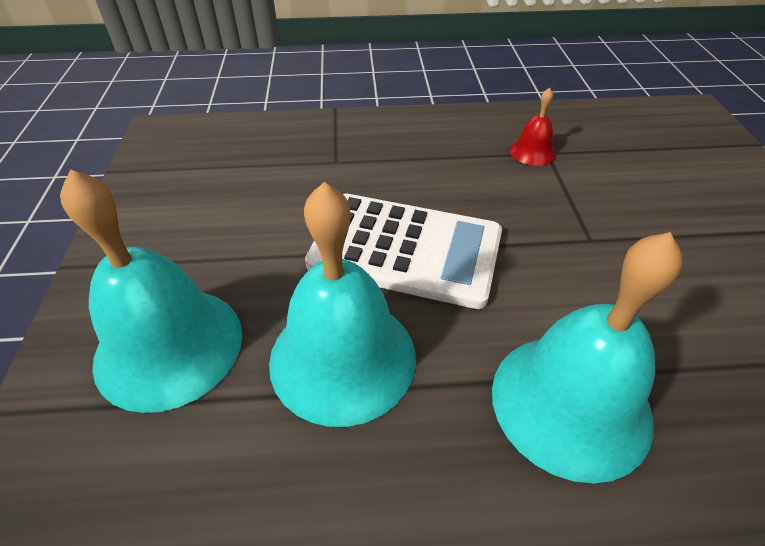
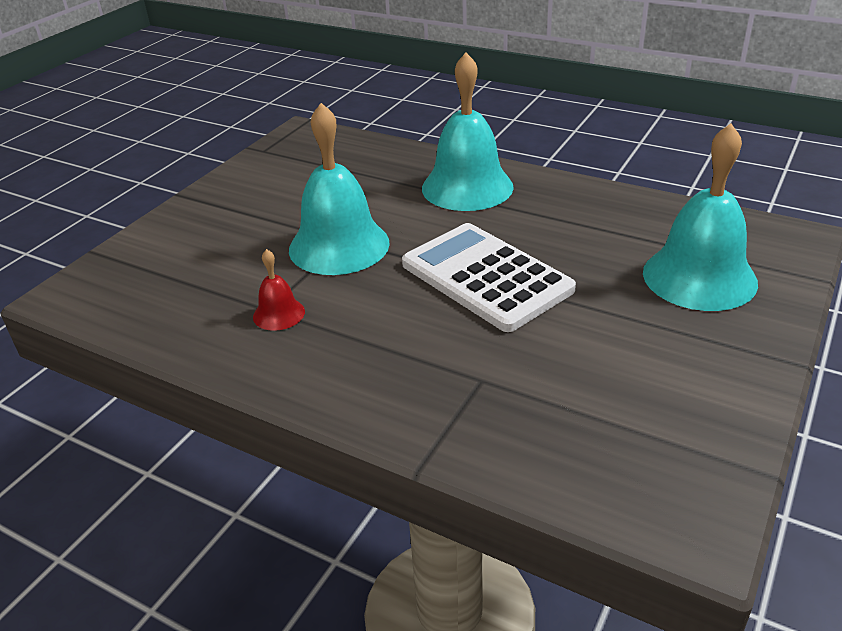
camera: 145 degrees left, 10 degrees down
turquoise bell [269,182,416,427] -> turquoise bell moved to [289,103,390,275]

